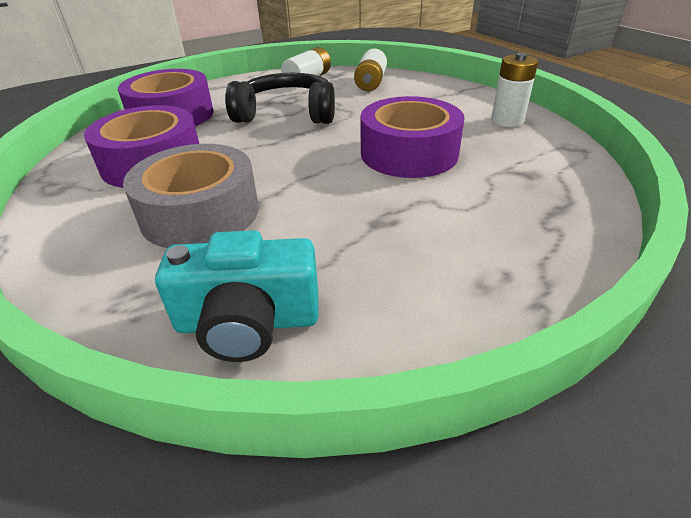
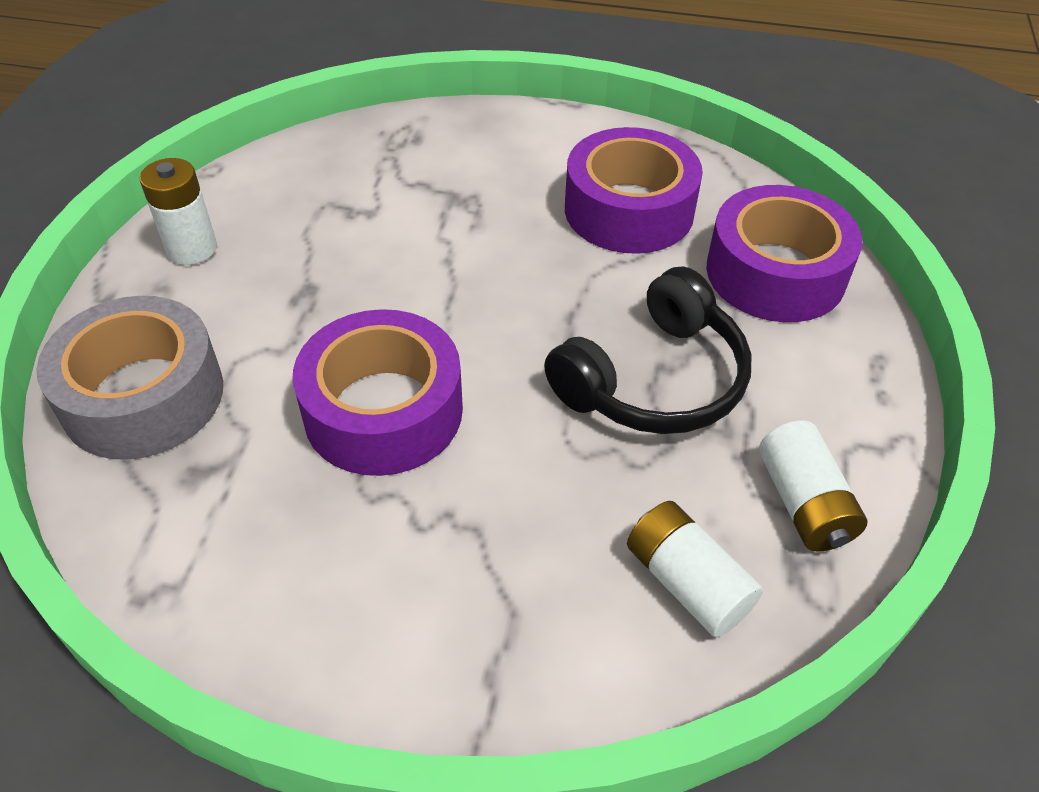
camera: 130 degrees right, 10 degrees up
grey tape [123,144,259,248] -> grey tape moved to [36,296,223,460]
turquoise camera [155,230,318,362] -> none
white battery [491,53,538,127] -> white battery moved to [140,158,217,265]

